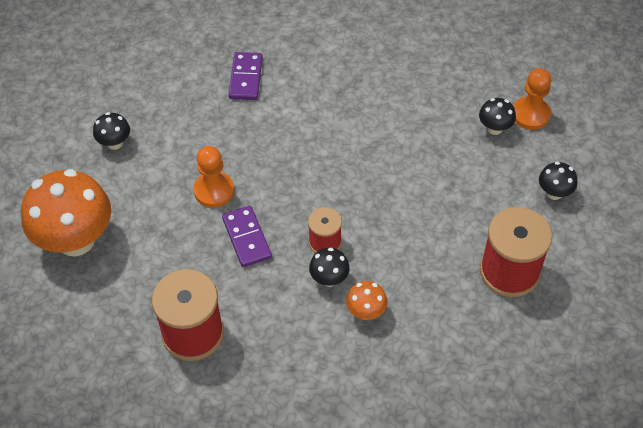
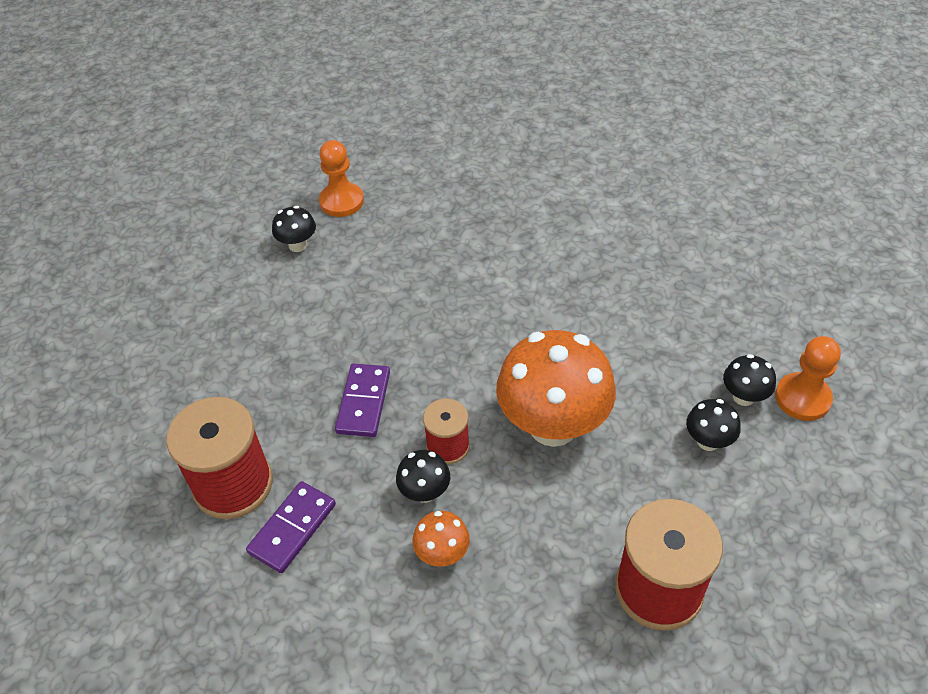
camera: 30 degrees right, 5 degrees down
orange mushroom [21,169,111,257] -> orange mushroom moved to [496,330,616,447]
orange pawn [194,146,234,208] -> orange pawn moved to [319,140,364,217]
purple domino [229,52,263,100] -> purple domino moved to [246,481,336,573]
black mushroom [539,162,577,200] -> black mushroom moved to [686,399,741,451]

